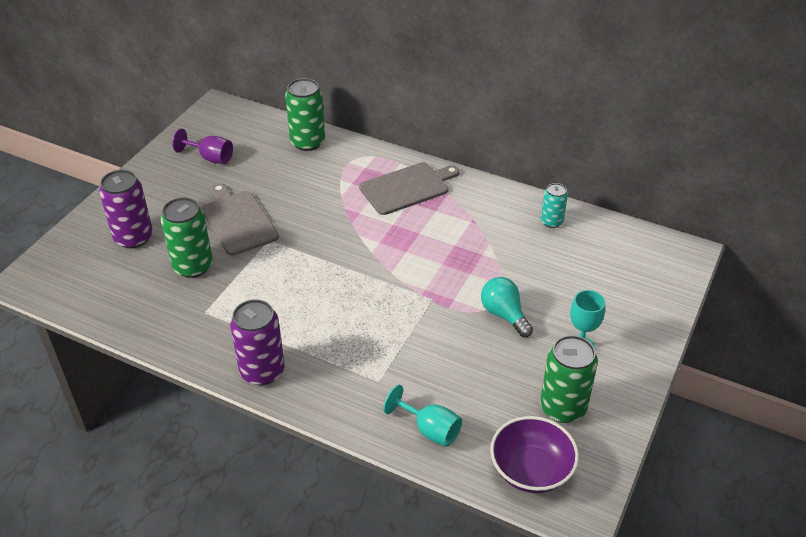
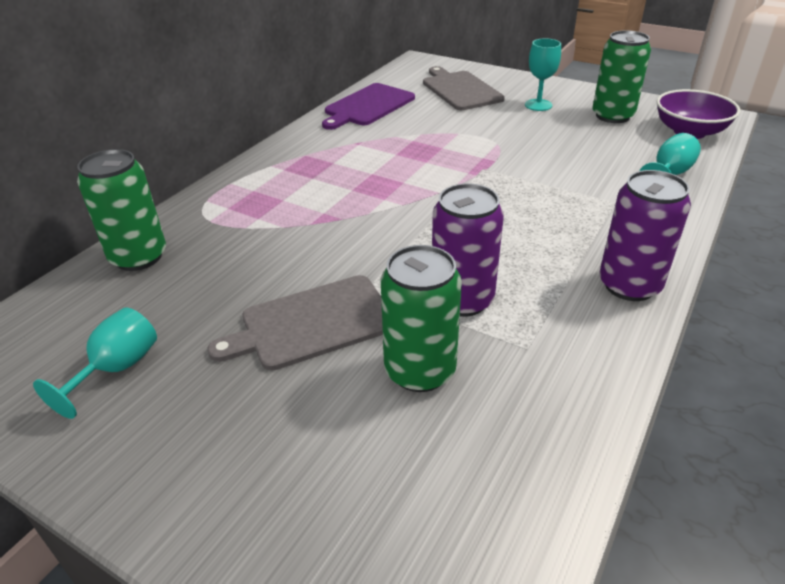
camera: 85 degrees left, 5 degrees down
purple can [99,170,153,248] -> purple can moved to [432,183,504,317]
purple goblet [172,129,233,164] -> turquoise goblet [33,307,157,419]
grey cutting board [359,162,460,215] -> grey cutting board moved to [423,66,505,110]
turquoise light bulb [481,277,533,337] -> none
turquoise can [541,183,568,228] -> purple cutting board [322,83,415,130]

